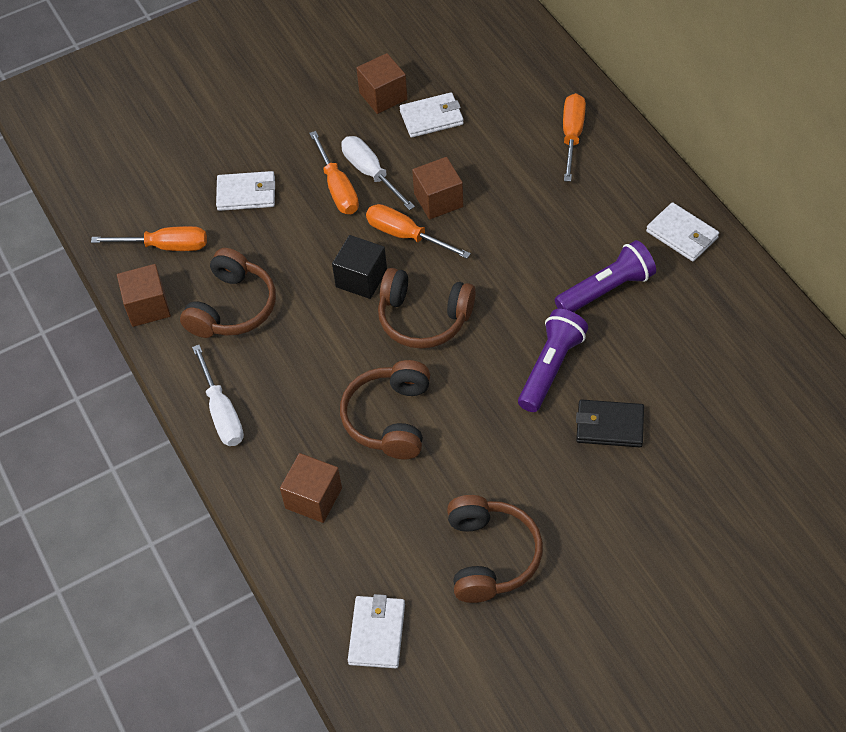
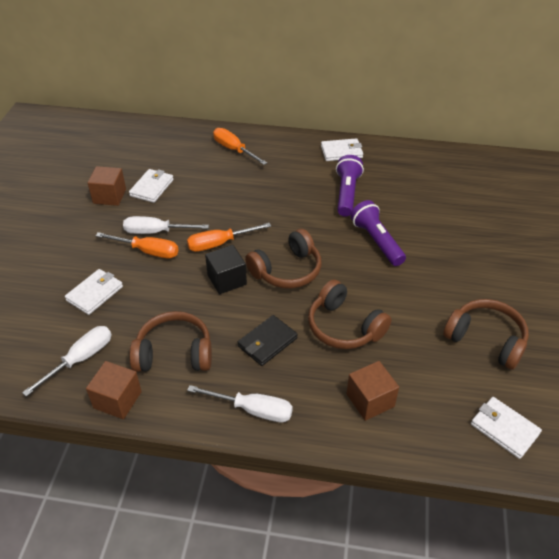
camera: 55 degrees left, 10 degrees down
orange screwdriver [91,226,207,251] -> white screwdriver [22,326,111,397]
brown headphones [180,248,276,338] -> brown headphones turned 60 degrees counterclockwise [130,311,212,372]
brown cube [412,157,463,219] -> none
black wallet [576,399,644,447] -> black wallet moved to [237,315,298,366]

